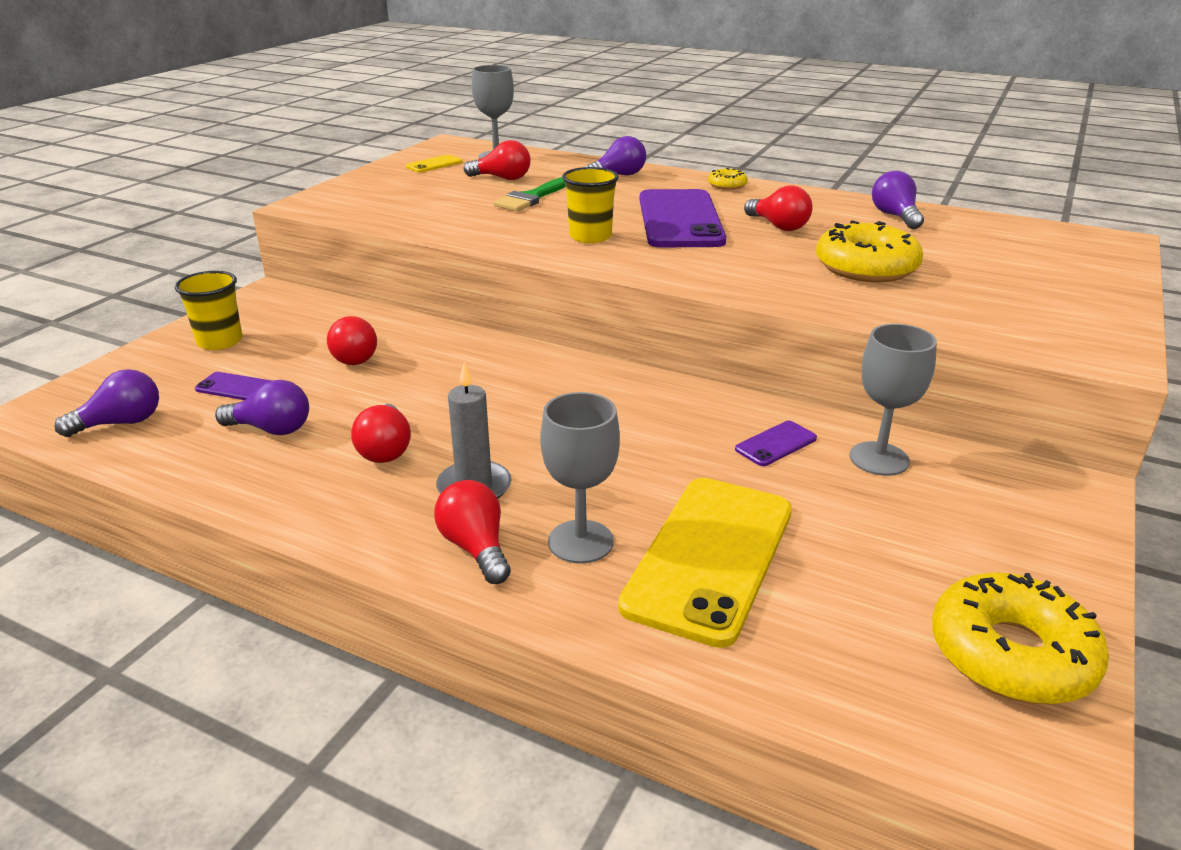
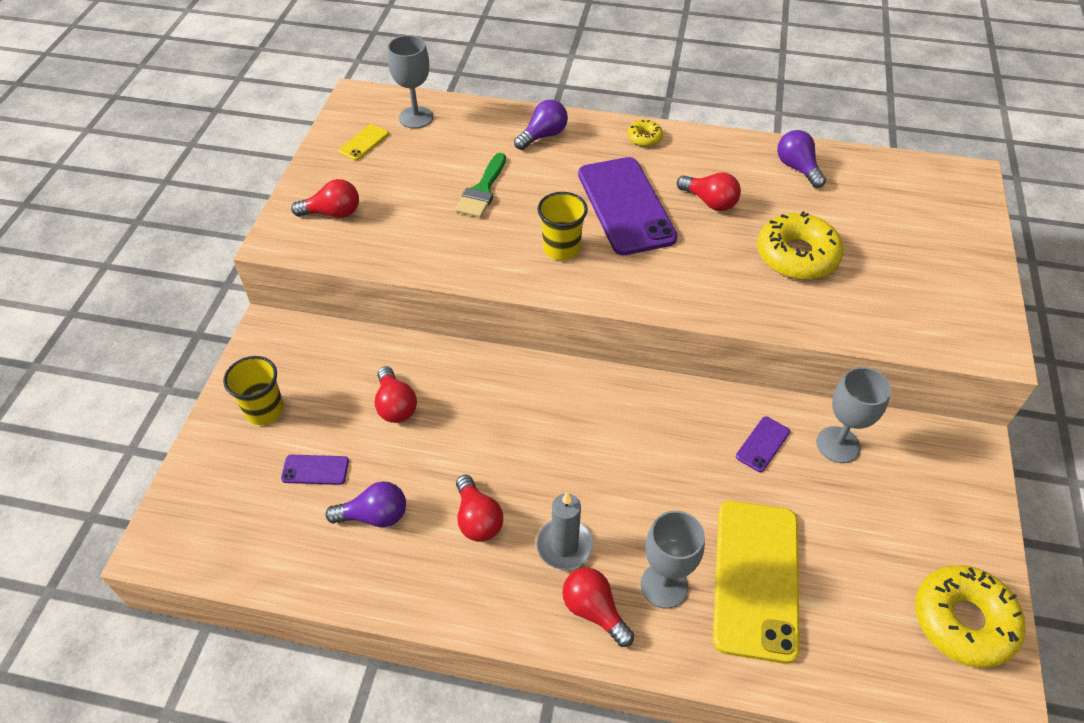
camera: 15 degrees left, 20 degrees up
purple light bulb [54,369,159,437] -> none
red light bulb [464,140,530,180] -> red light bulb moved to [291,179,359,218]

